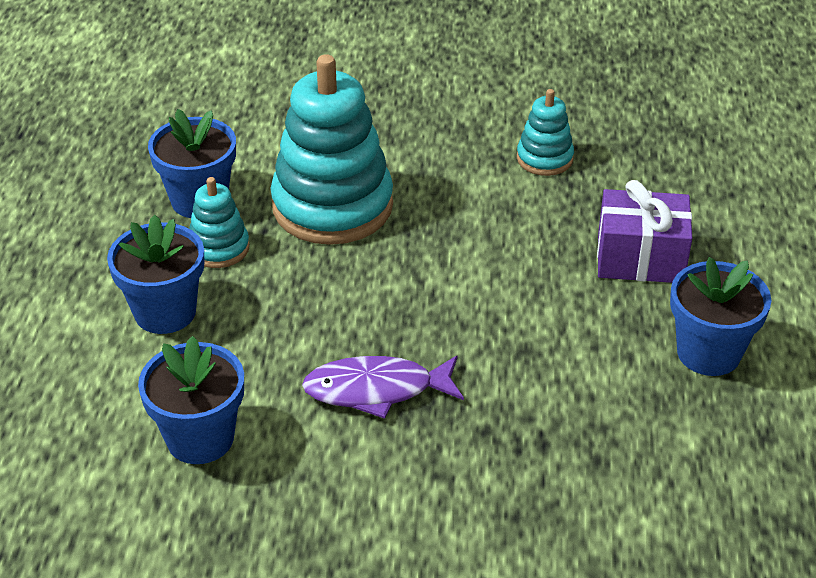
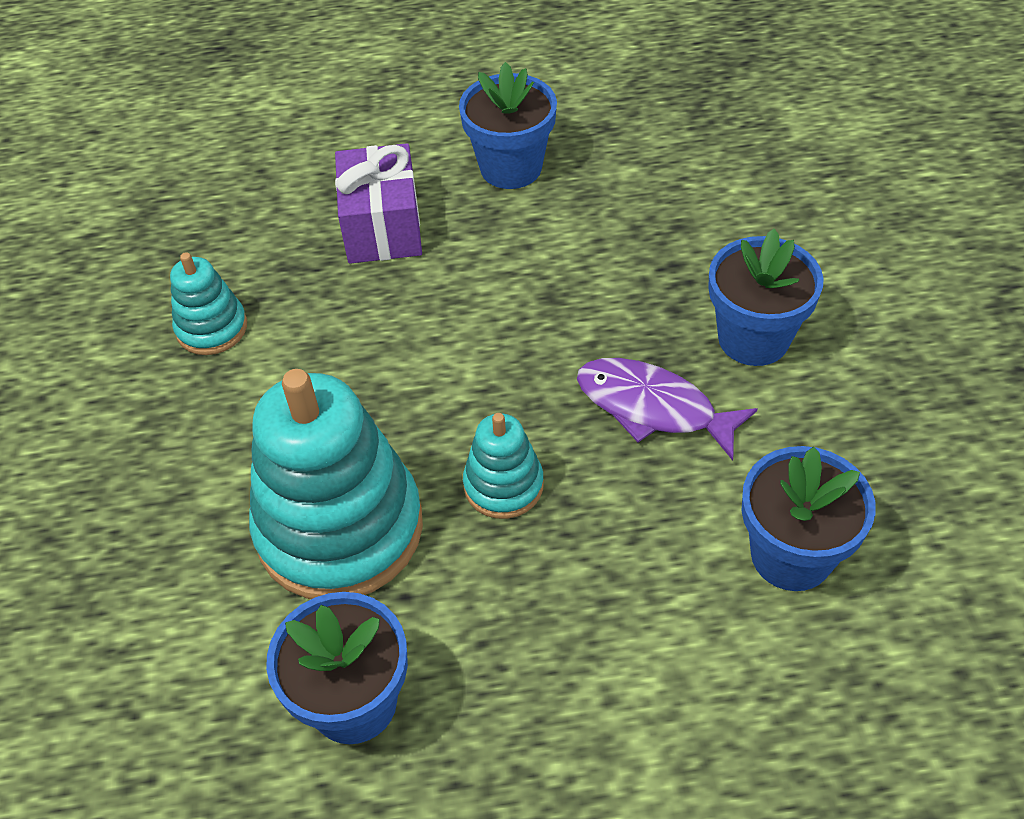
camera: 100 degrees left, 10 degrees up
blue flower pot [107,215,205,334] -> blue flower pot moved to [708,229,824,366]
turquoise stacking toy [189,177,250,268] -> turquoise stacking toy moved to [463,413,544,519]
purple fish [302,355,464,419] -> purple fish turned 135 degrees clockwise [577,358,757,461]

